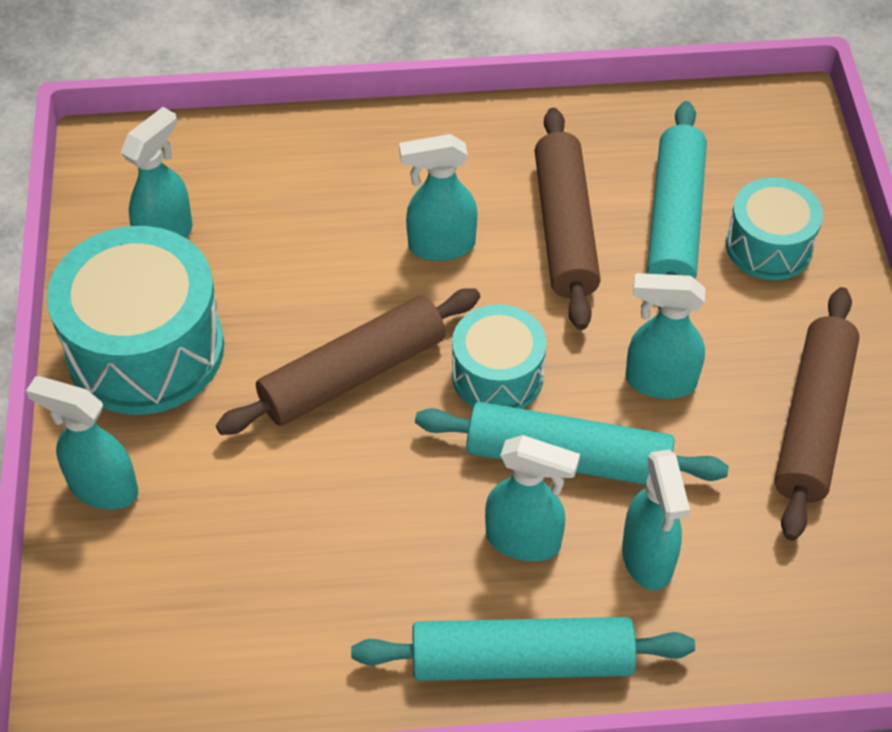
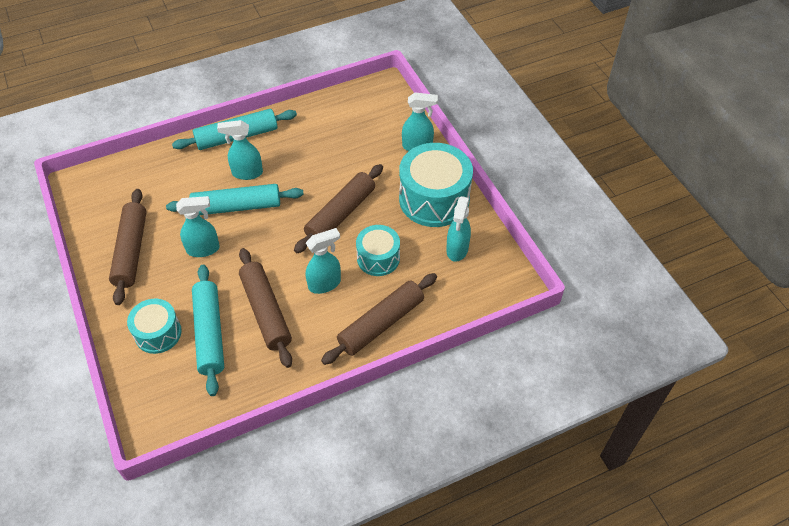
camera: 160 degrees right, 0 degrees up
turquoise drum [452,304,547,409] -> turquoise drum moved to [356,225,400,276]
turquoise spray bottle [622,449,690,590] -> none
none -> brown rolling pin [321,273,437,365]

